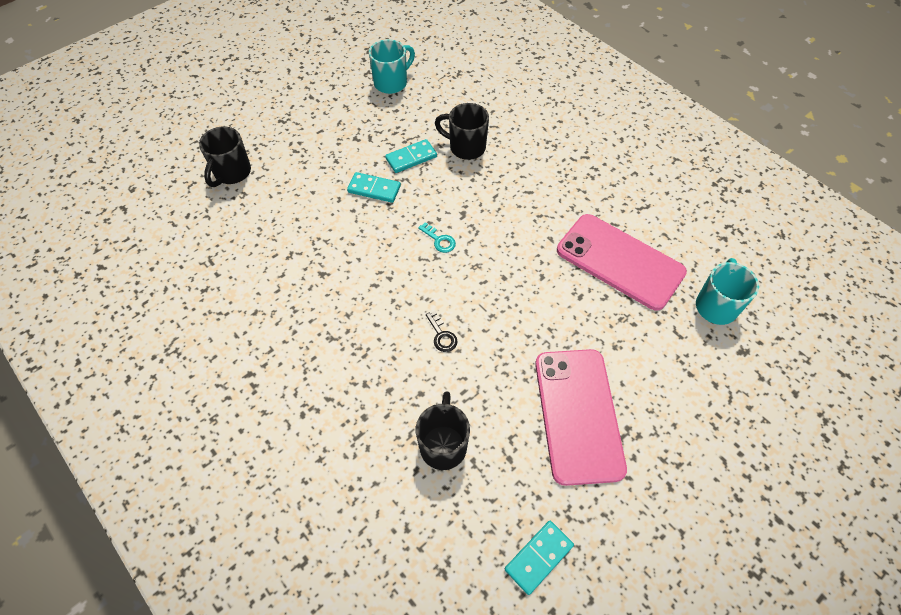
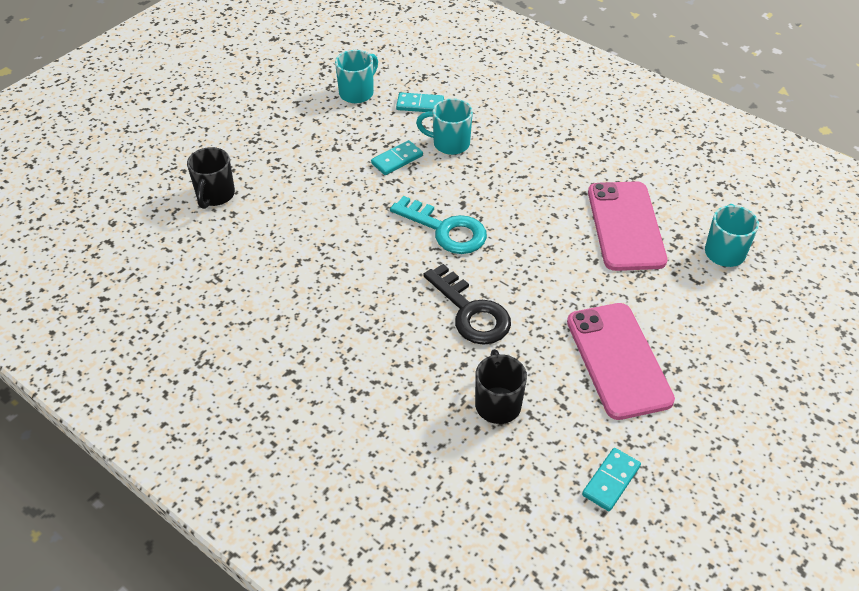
camera: 10 degrees left, 10 degrees down
turquoise domino [347,172,401,203] -> turquoise domino moved to [396,92,444,112]
turquoise key [418,222,456,253] -> turquoise key [390,196,487,254], size x2.35
black key [426,311,458,352] -> black key [423,264,511,345], size x2.35
black mug [435,103,489,160] -> turquoise mug [416,98,473,155]
pink phone [557,214,687,311] -> pink phone turned 60 degrees clockwise [588,181,667,271]

